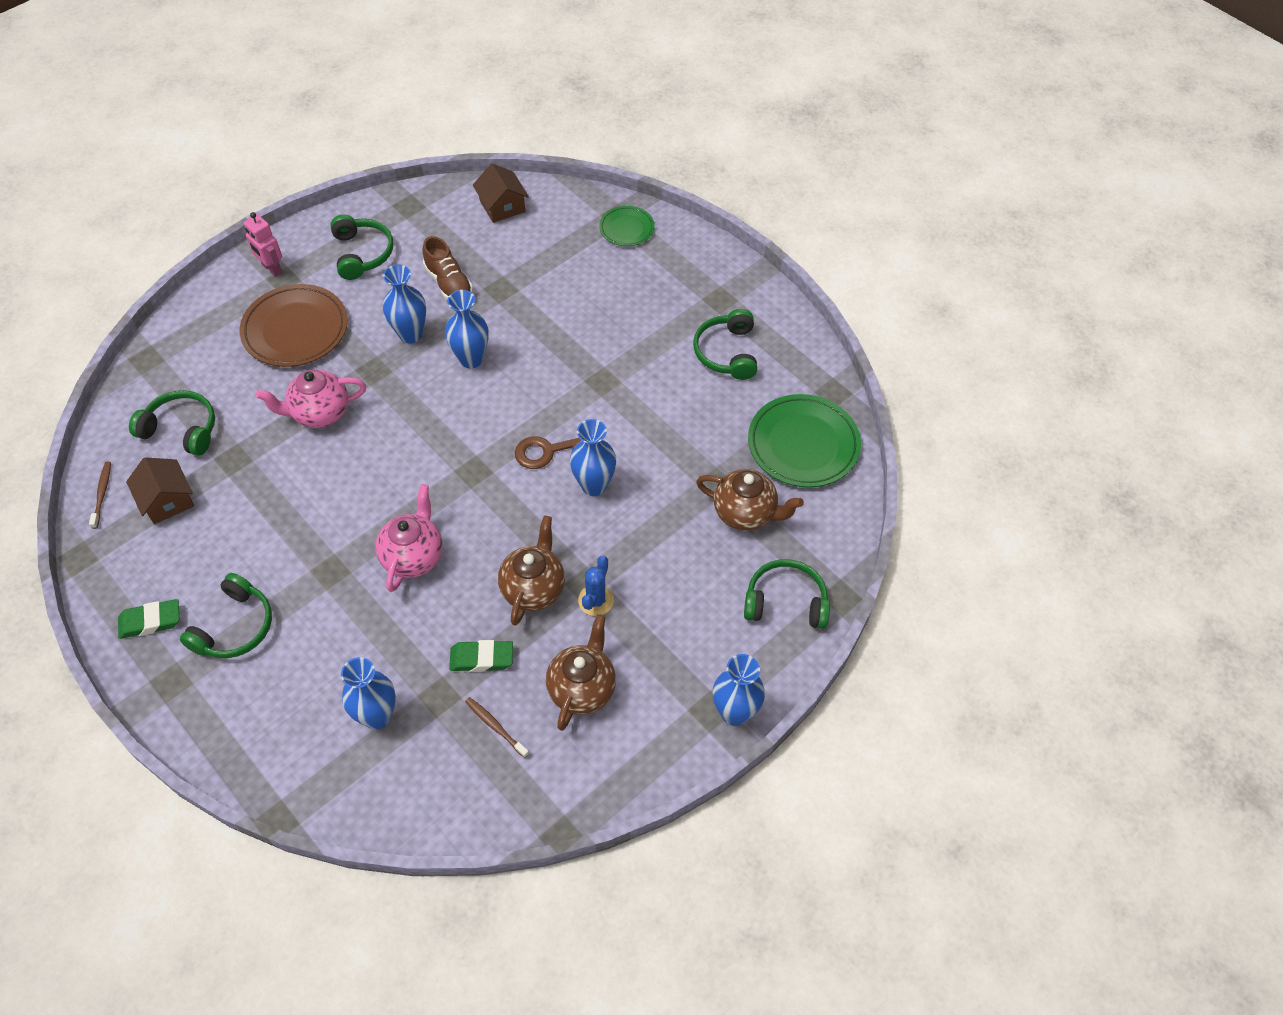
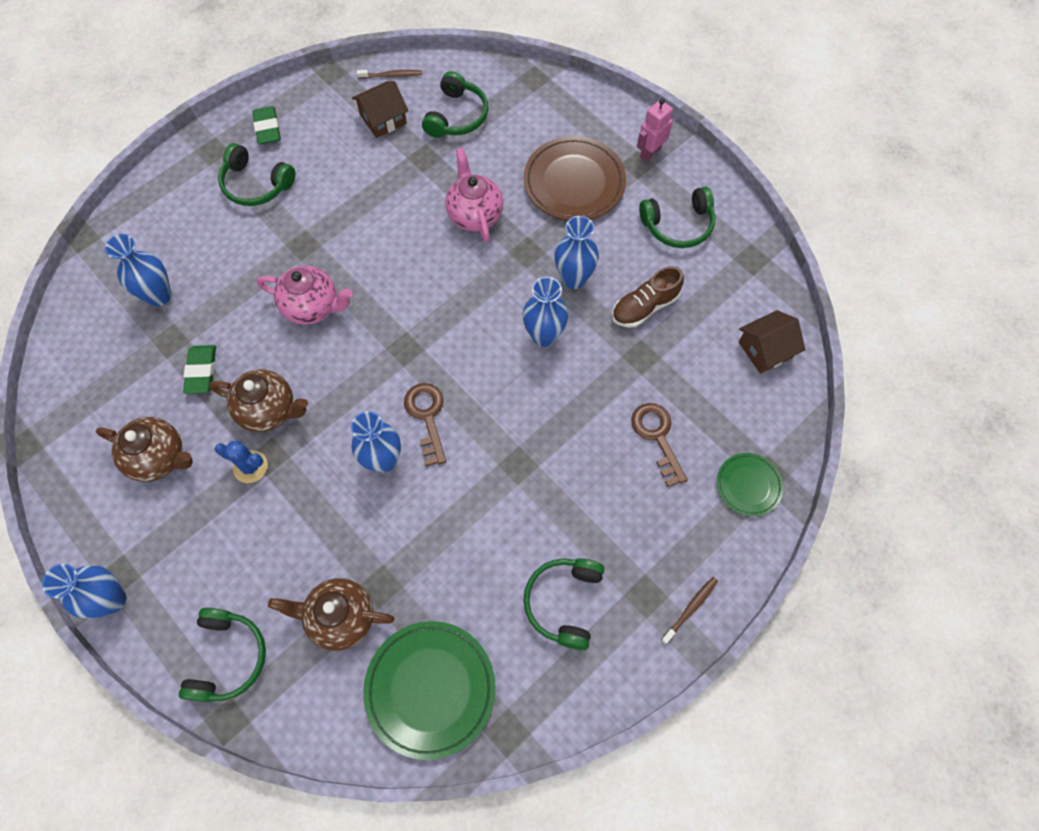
camera: 90 degrees right, 10 degrees up
brown toothbrush [465,697,529,758] -> brown toothbrush moved to [661,577,718,644]
green headphones [693,309,757,380] -> green headphones turned 75 degrees counterclockwise [524,558,604,650]
brown teapot [696,469,804,531] -> brown teapot turned 75 degrees clockwise [268,578,395,651]
none -> brown key [631,403,688,487]

